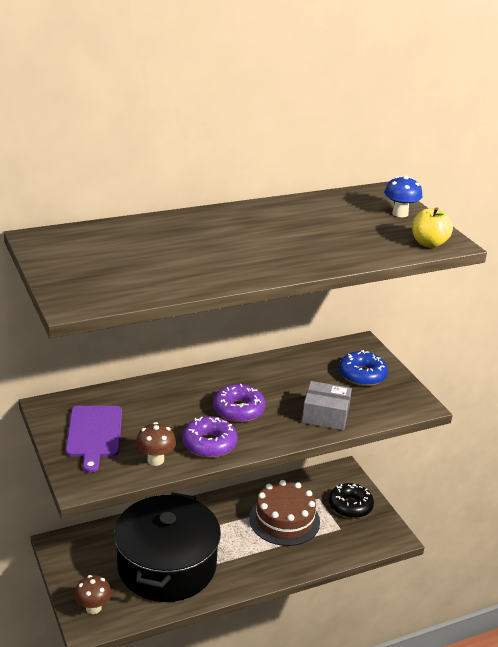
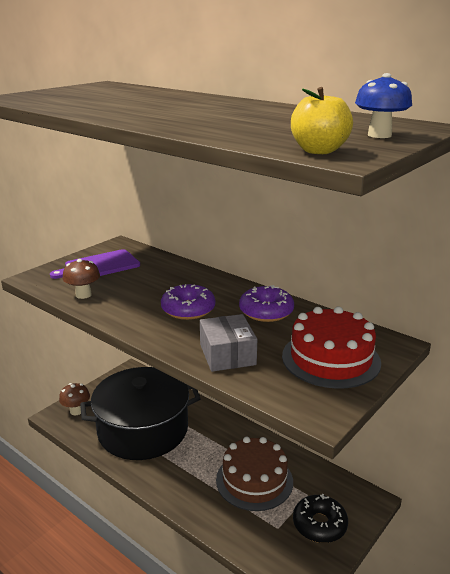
camera: 65 degrees right, 5 degrees down
purple donut [182,416,238,458] -> purple donut moved to [239,285,294,322]
blue donut [339,350,388,386] -> red cake [282,306,381,389]

